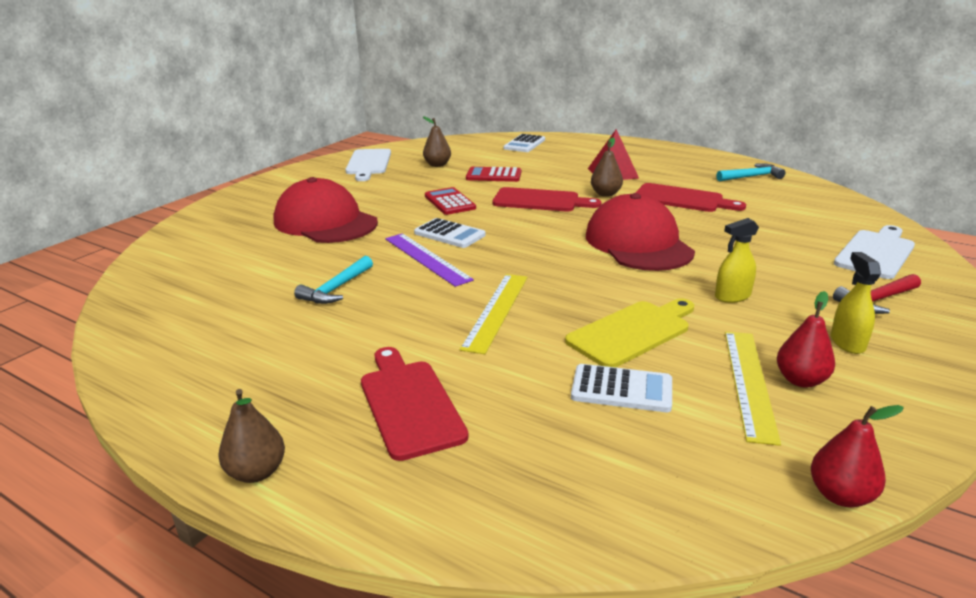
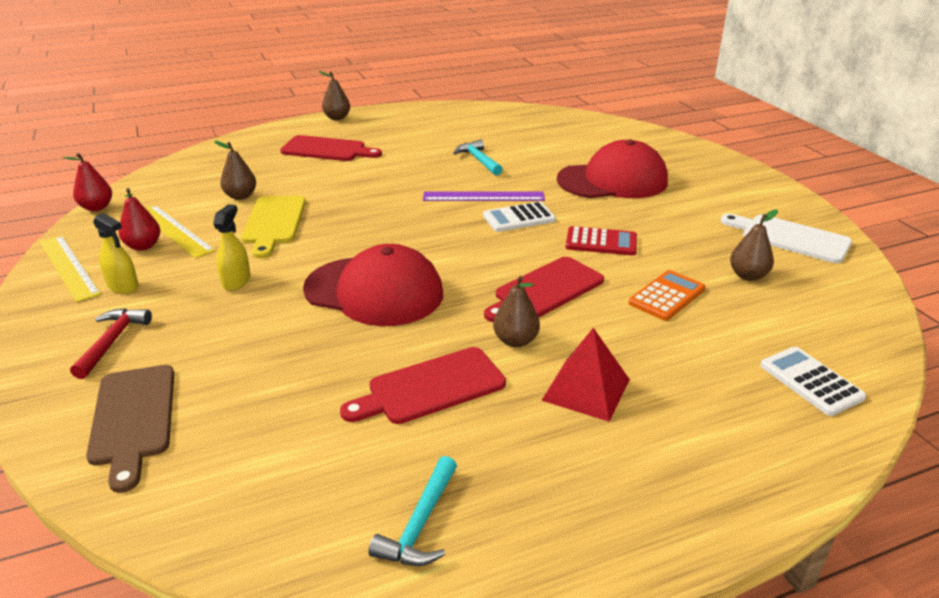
camera: 125 degrees right, 5 degrees up
yellow ruler [460,274,528,354] -> yellow ruler moved to [40,235,101,302]
red calculator [466,167,521,182] -> orange calculator [628,270,706,321]
white calculator [571,364,672,412] -> brown pear [214,141,256,200]
white cutting board [834,225,915,279] -> brown cutting board [86,365,174,493]

